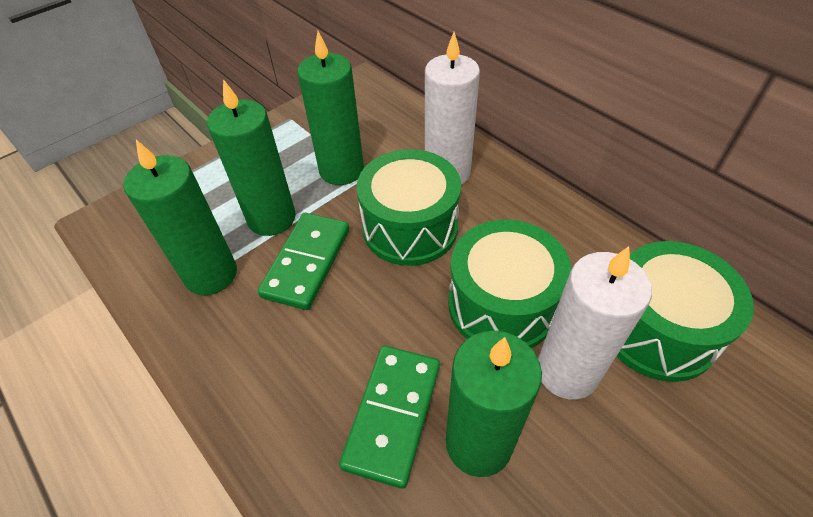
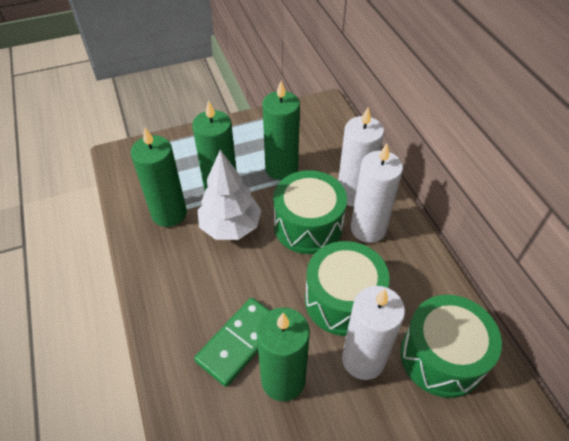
camera: 20 degrees right, 0 degrees up
green domino [258,213,350,310] -> white tree [198,150,261,240]
none -> white candle [351,144,403,243]

